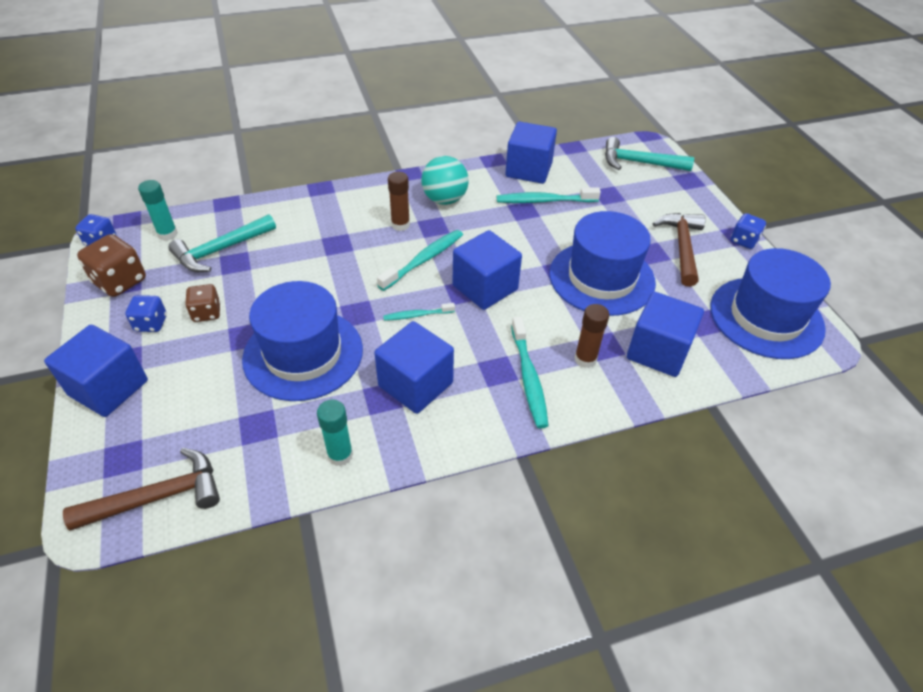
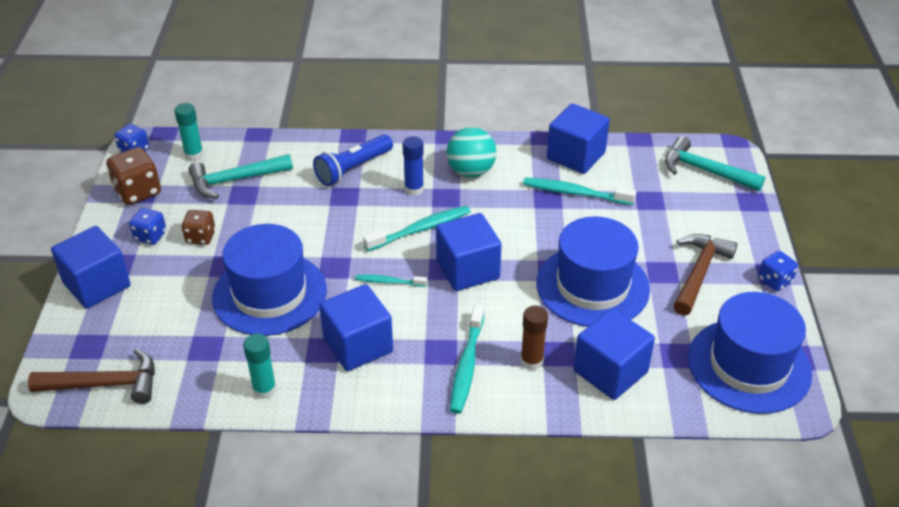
camera: 20 degrees right, 5 degrees down
brown glue stick [388,172,410,231] -> blue glue stick [403,136,424,196]
none -> blue flashlight [313,134,393,186]

